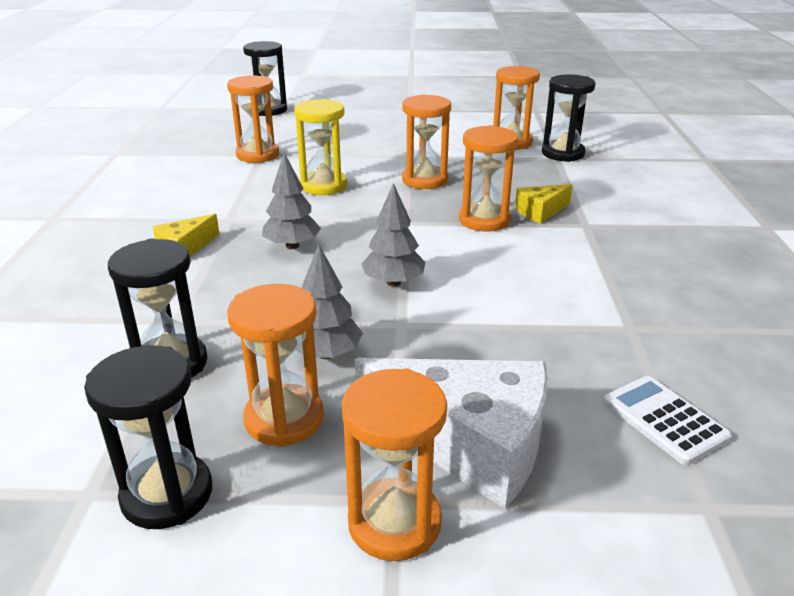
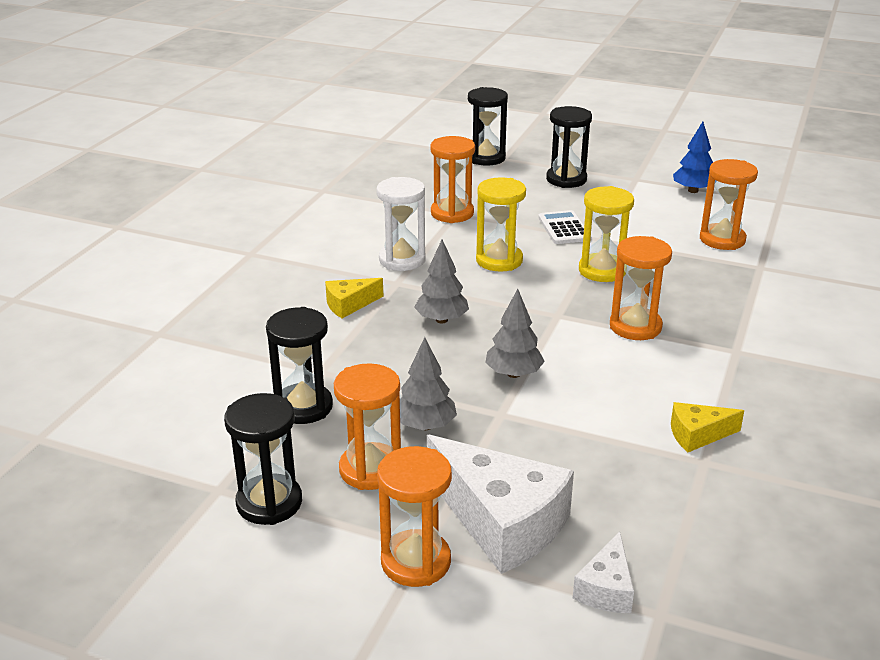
camera: 20 degrees right, 0 degrees up
orange hourglass [402,94,451,189] -> yellow hourglass [579,186,634,282]
yellow cheese [515,184,572,224] -> yellow cheese moved to [671,402,744,452]
black hourglass [542,74,595,162] -> black hourglass moved to [546,106,592,188]
white calculator [603,376,732,465] -> white calculator moved to [538,210,592,244]
none -> white hourglass [376,177,426,271]
none -> white cheese [573,531,634,613]
none -> blue tree [673,122,713,193]

